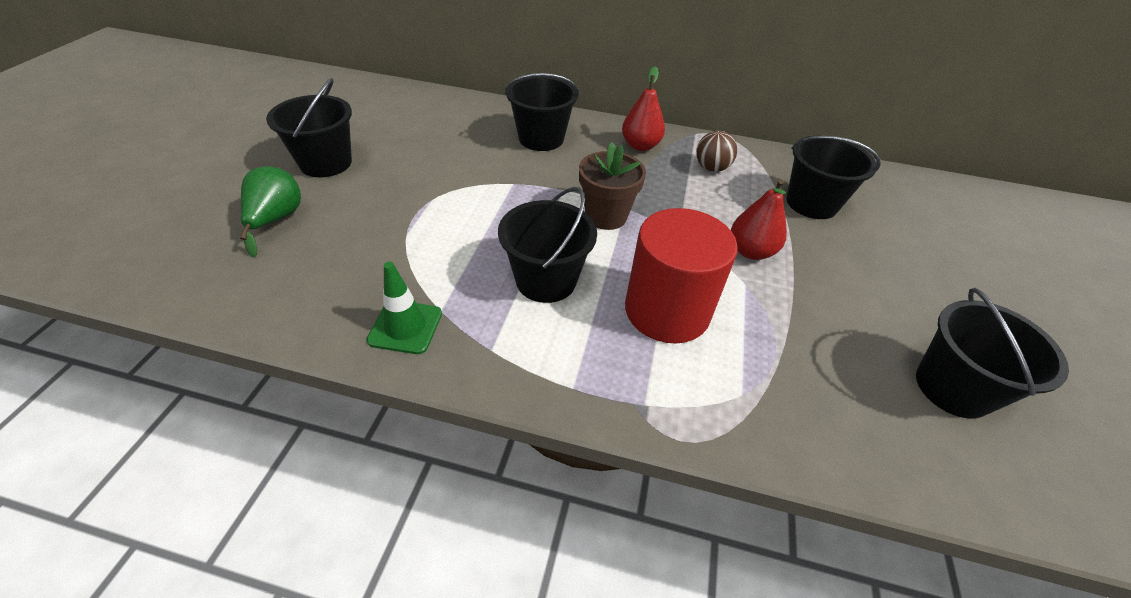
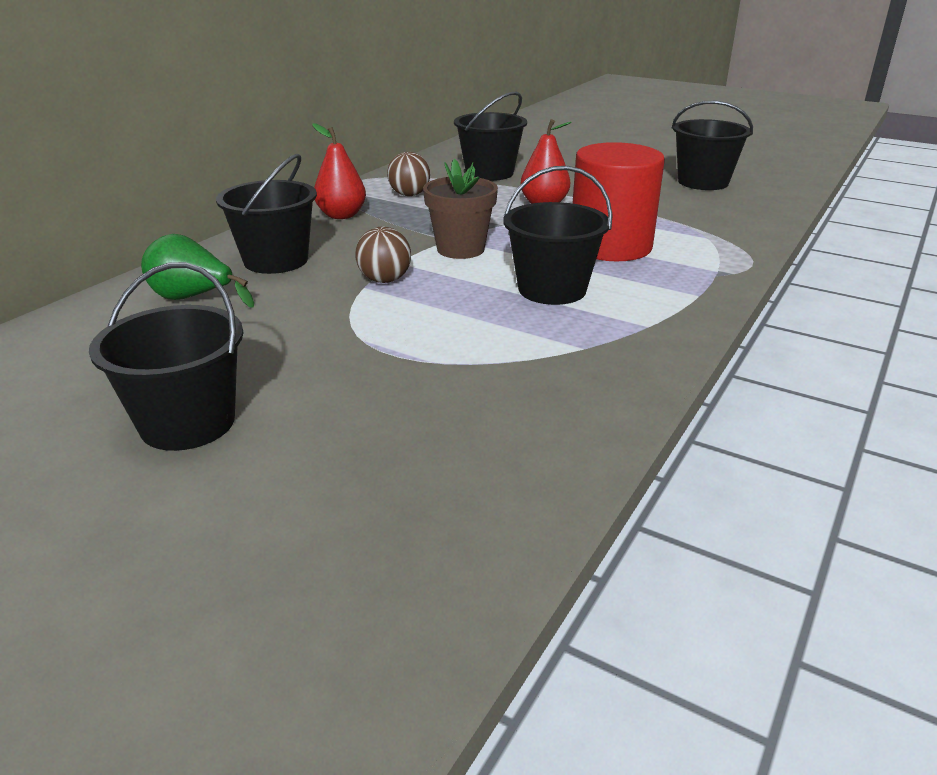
camera: 70 degrees left, 15 degrees down
green pear [240,166,301,258] -> green pear moved to [141,234,254,308]
green traffic cone [367,262,442,354] -> none
none -> brown ball [355,227,411,283]

